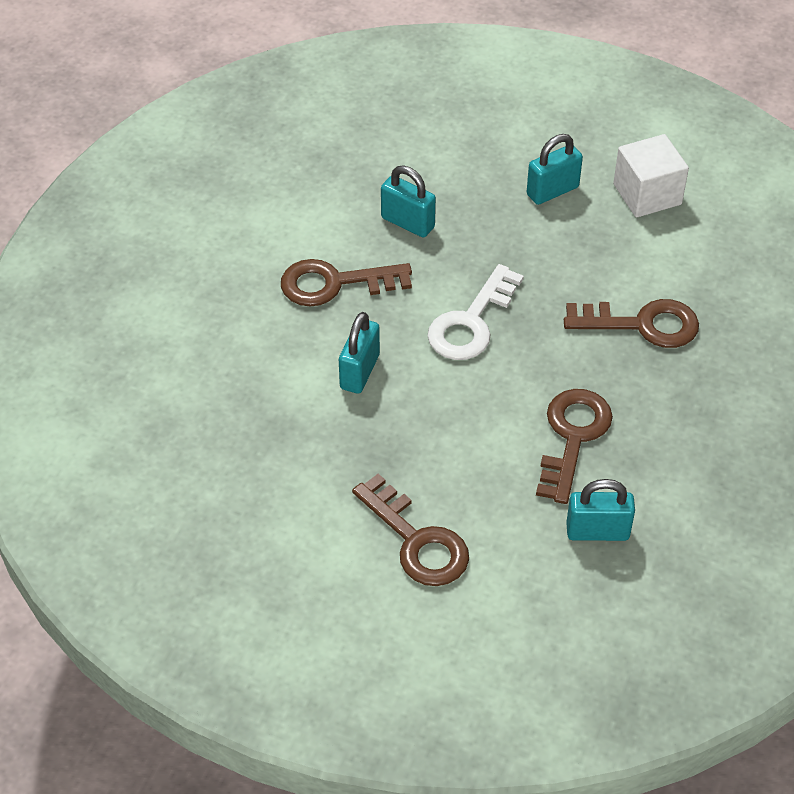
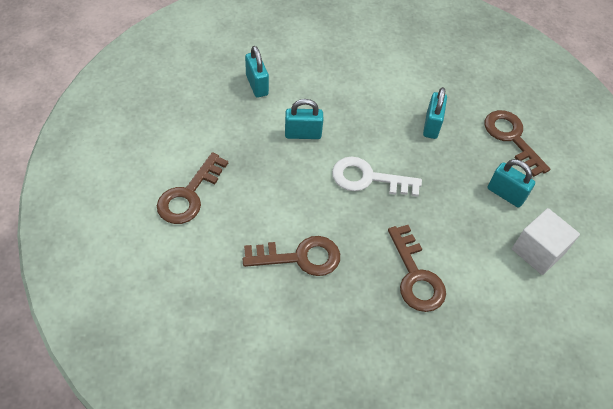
camera: 65 degrees right, 5 degrees up
brown key [281,259,412,307] -> brown key moved to [485,110,550,177]
turquoise padlock [566,479,635,541] -> turquoise padlock moved to [245,46,269,98]

